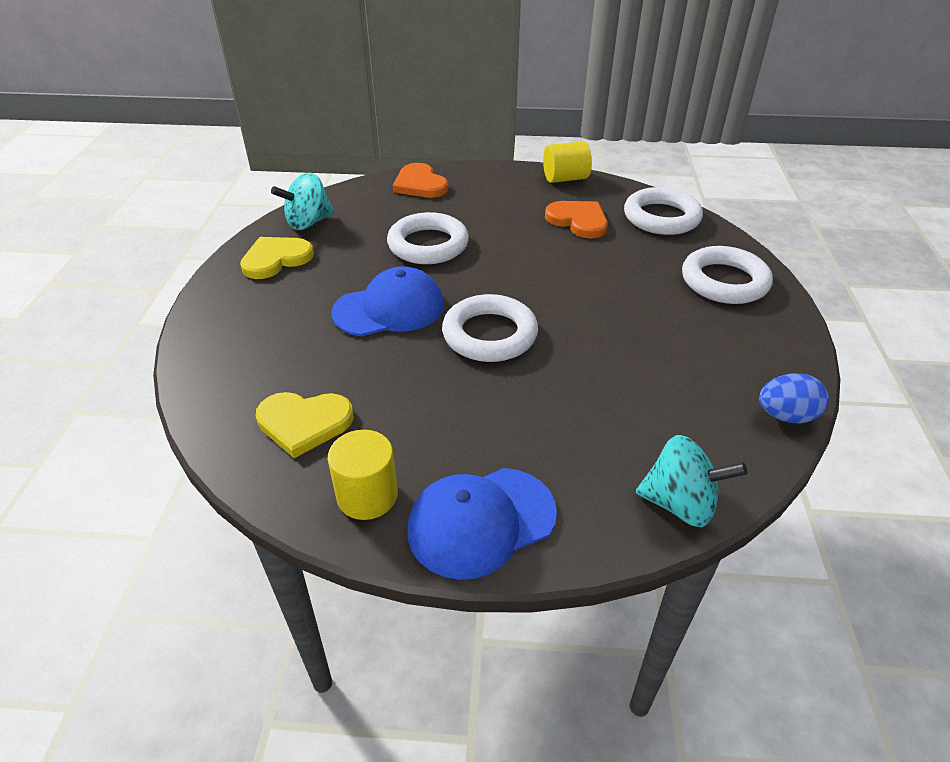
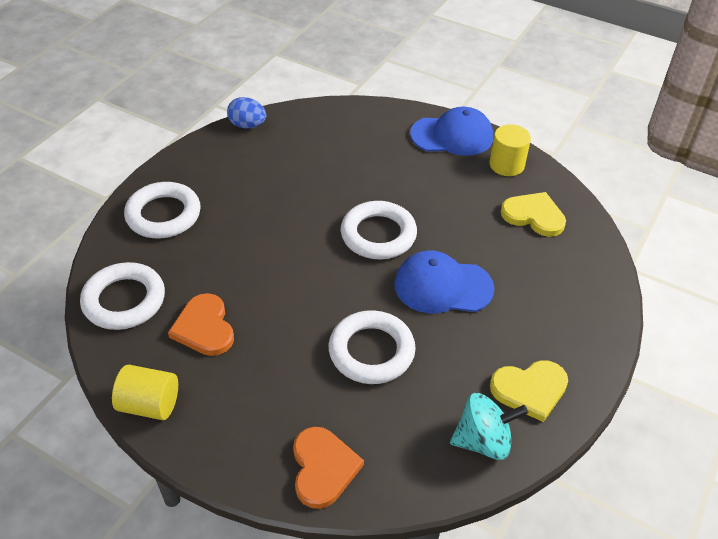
camera: 155 degrees left, 5 degrees up
turquoise spinning top [636,435,747,527] -> none

